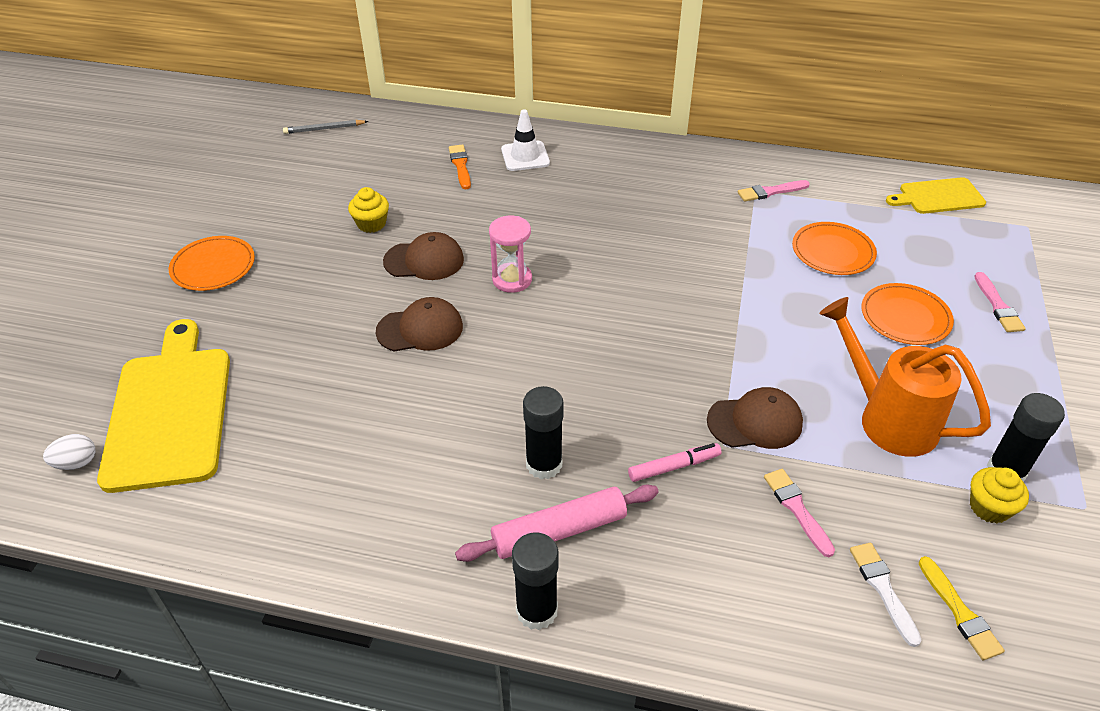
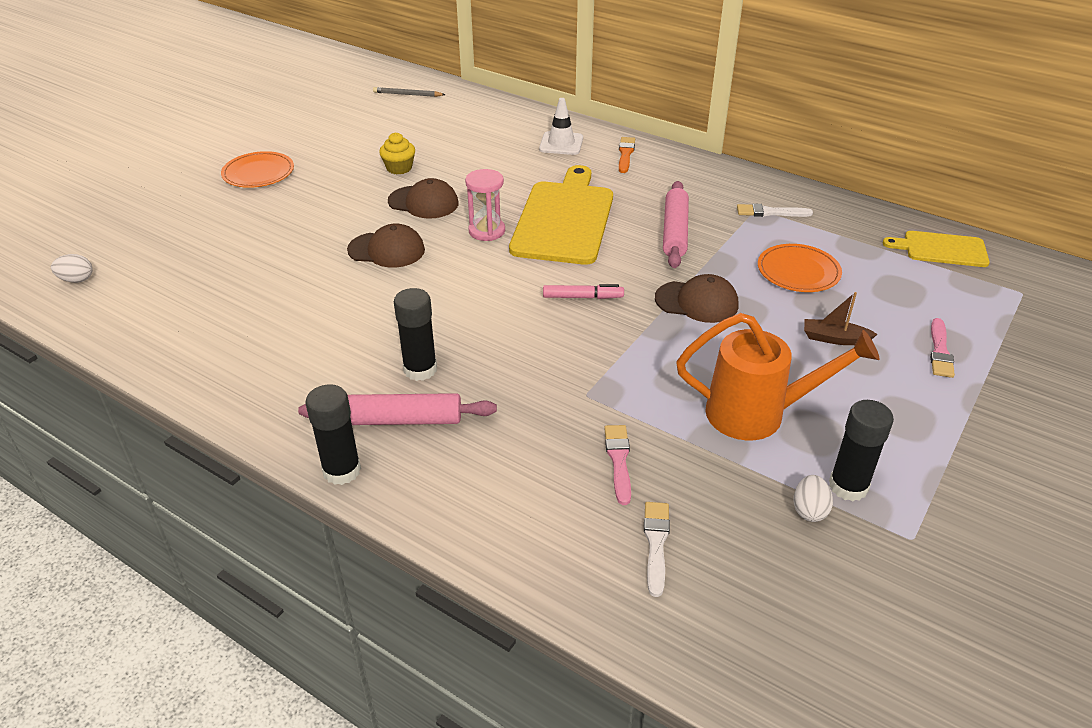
camera: 20 degrees right, 5 degrees down
yellow cutting board [97,319,230,493] -> yellow cutting board moved to [509,165,613,265]
orange brush [449,144,471,189] -> orange brush moved to [619,137,635,173]
pink marker [628,443,722,482] -> pink marker moved to [543,284,624,299]
brown cap [707,387,803,449] -> brown cap moved to [655,274,739,323]
pink brush [738,180,810,202] -> white brush [737,203,813,217]
orange watering can [819,297,991,457] -> orange watering can turned 120 degrees clockwise [676,313,879,440]
orange plate [862,283,954,345] -> brown boat [804,292,878,345]
yellow brush [919,556,1005,660] -> none
yellow cupcake [970,467,1029,523] -> white egg [793,475,833,522]
none -> pink rolling pin [663,181,689,268]

